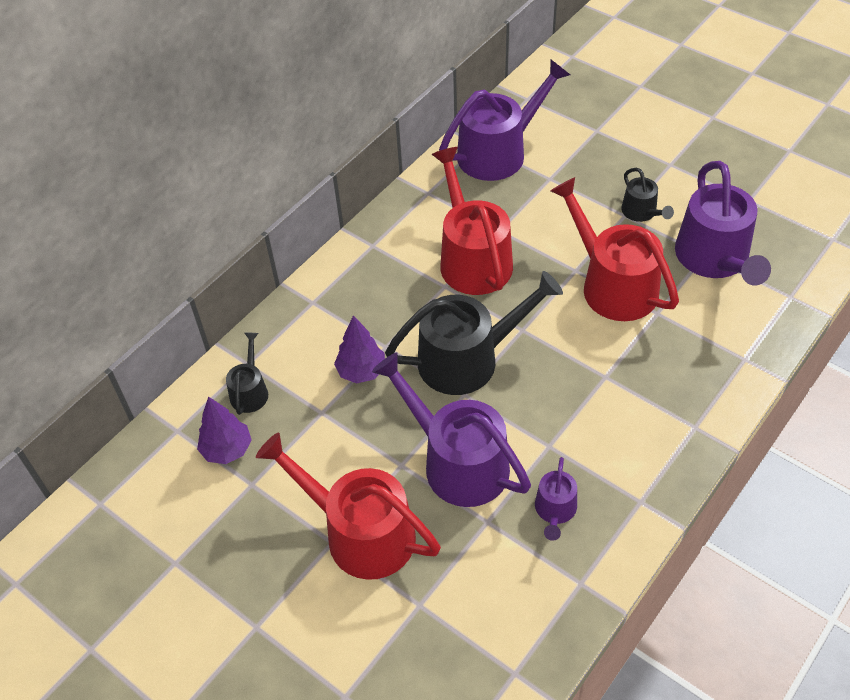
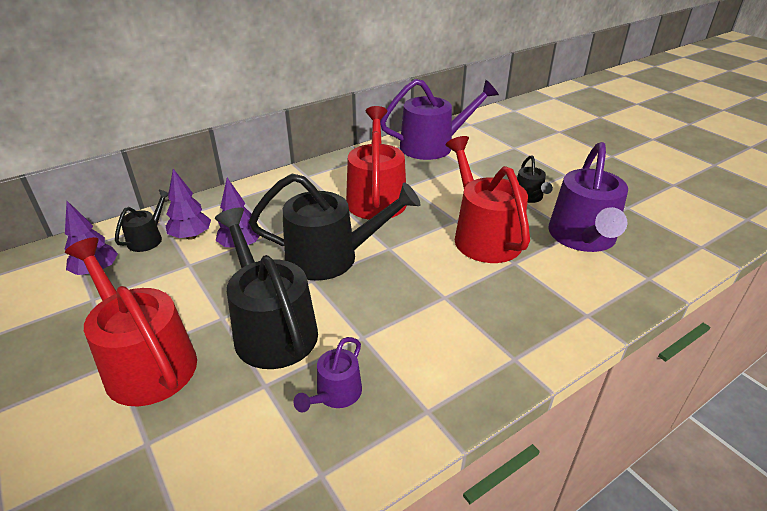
camera: 15 degrees right, 15 degrees down
purple watering can [372,352,531,507] -> black watering can [215,208,318,369]
none -> purple tree [166,169,211,240]

